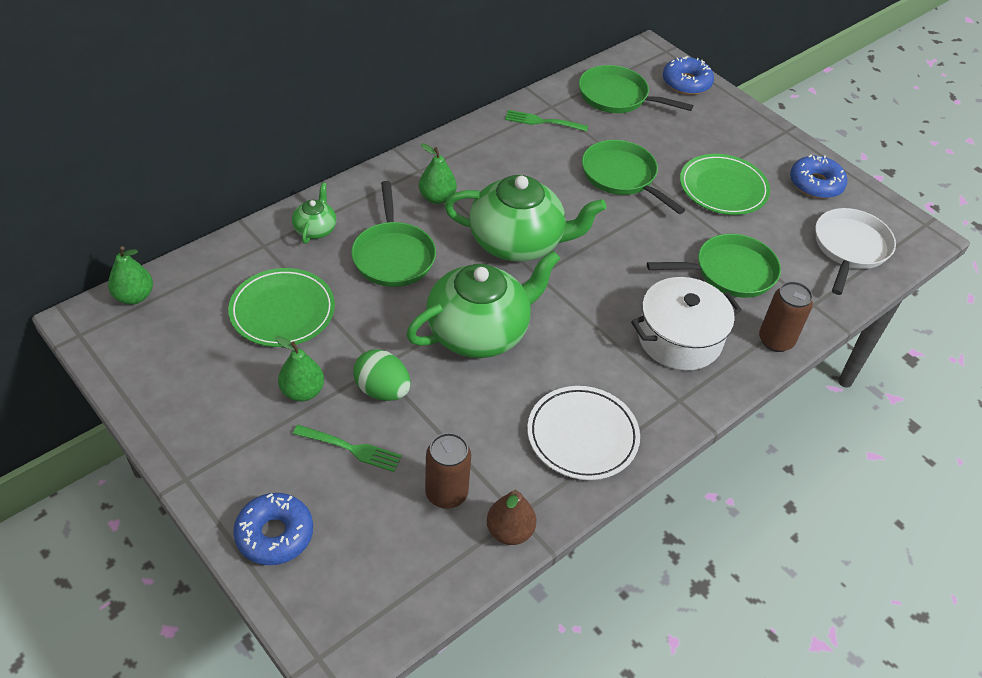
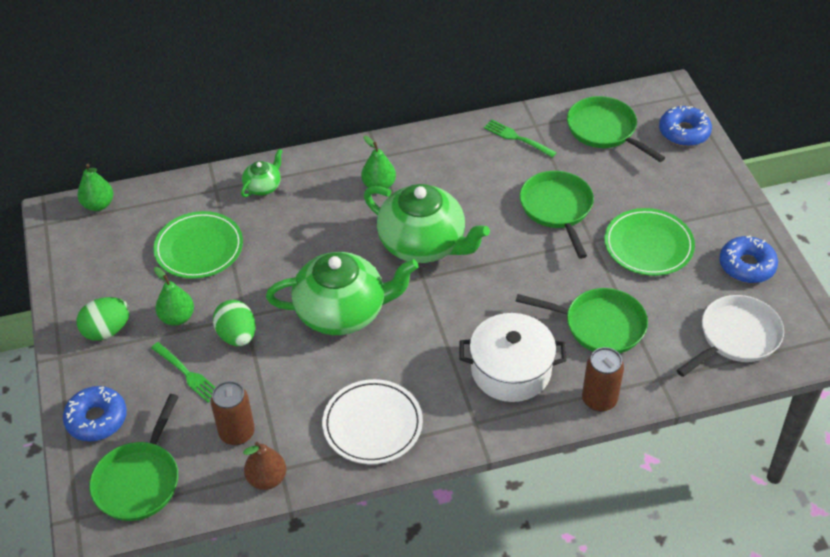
camera: 30 degrees right, 0 degrees up
green pan [351,181,436,287] -> green pan moved to [89,394,179,521]
none -> green egg [77,297,130,341]

